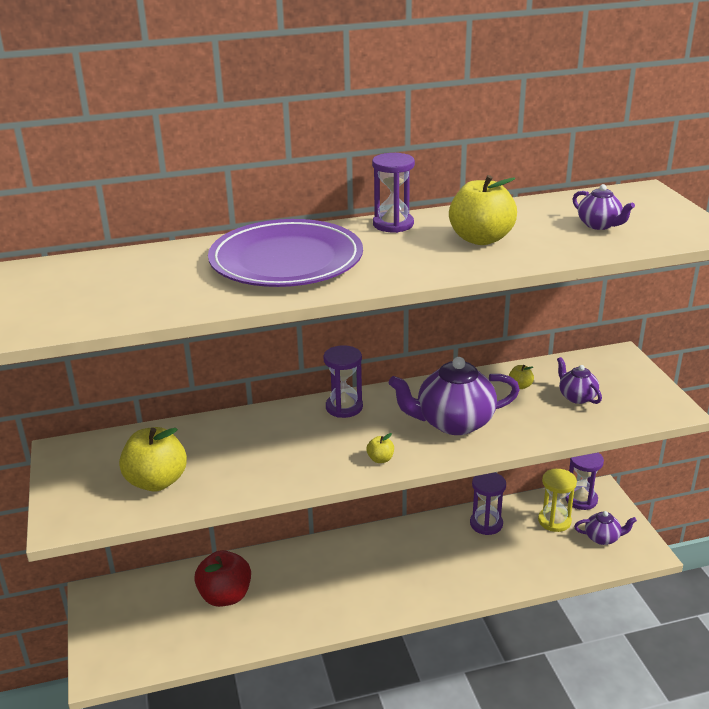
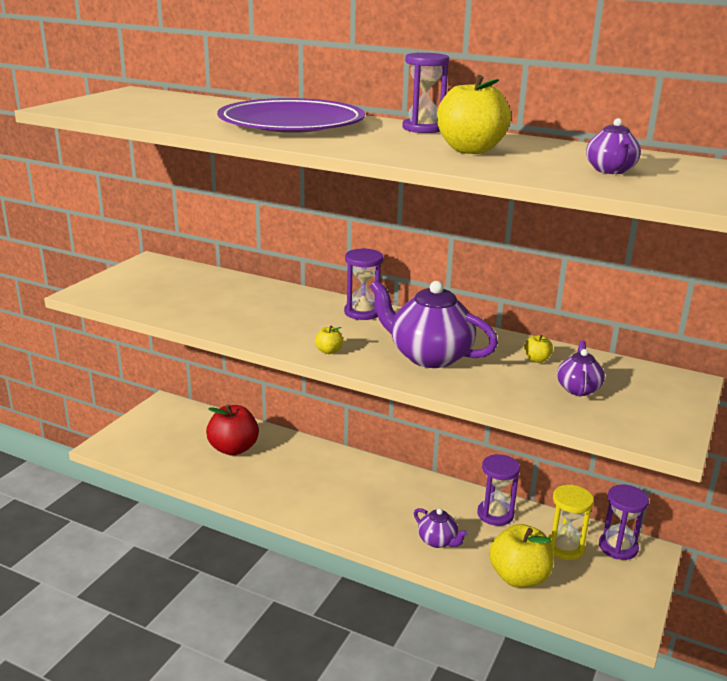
camera: 40 degrees right, 5 degrees down
yellow apple [119,427,187,492] -> yellow apple moved to [489,524,554,588]
purple teapot [574,511,637,545] -> purple teapot moved to [414,508,468,548]

